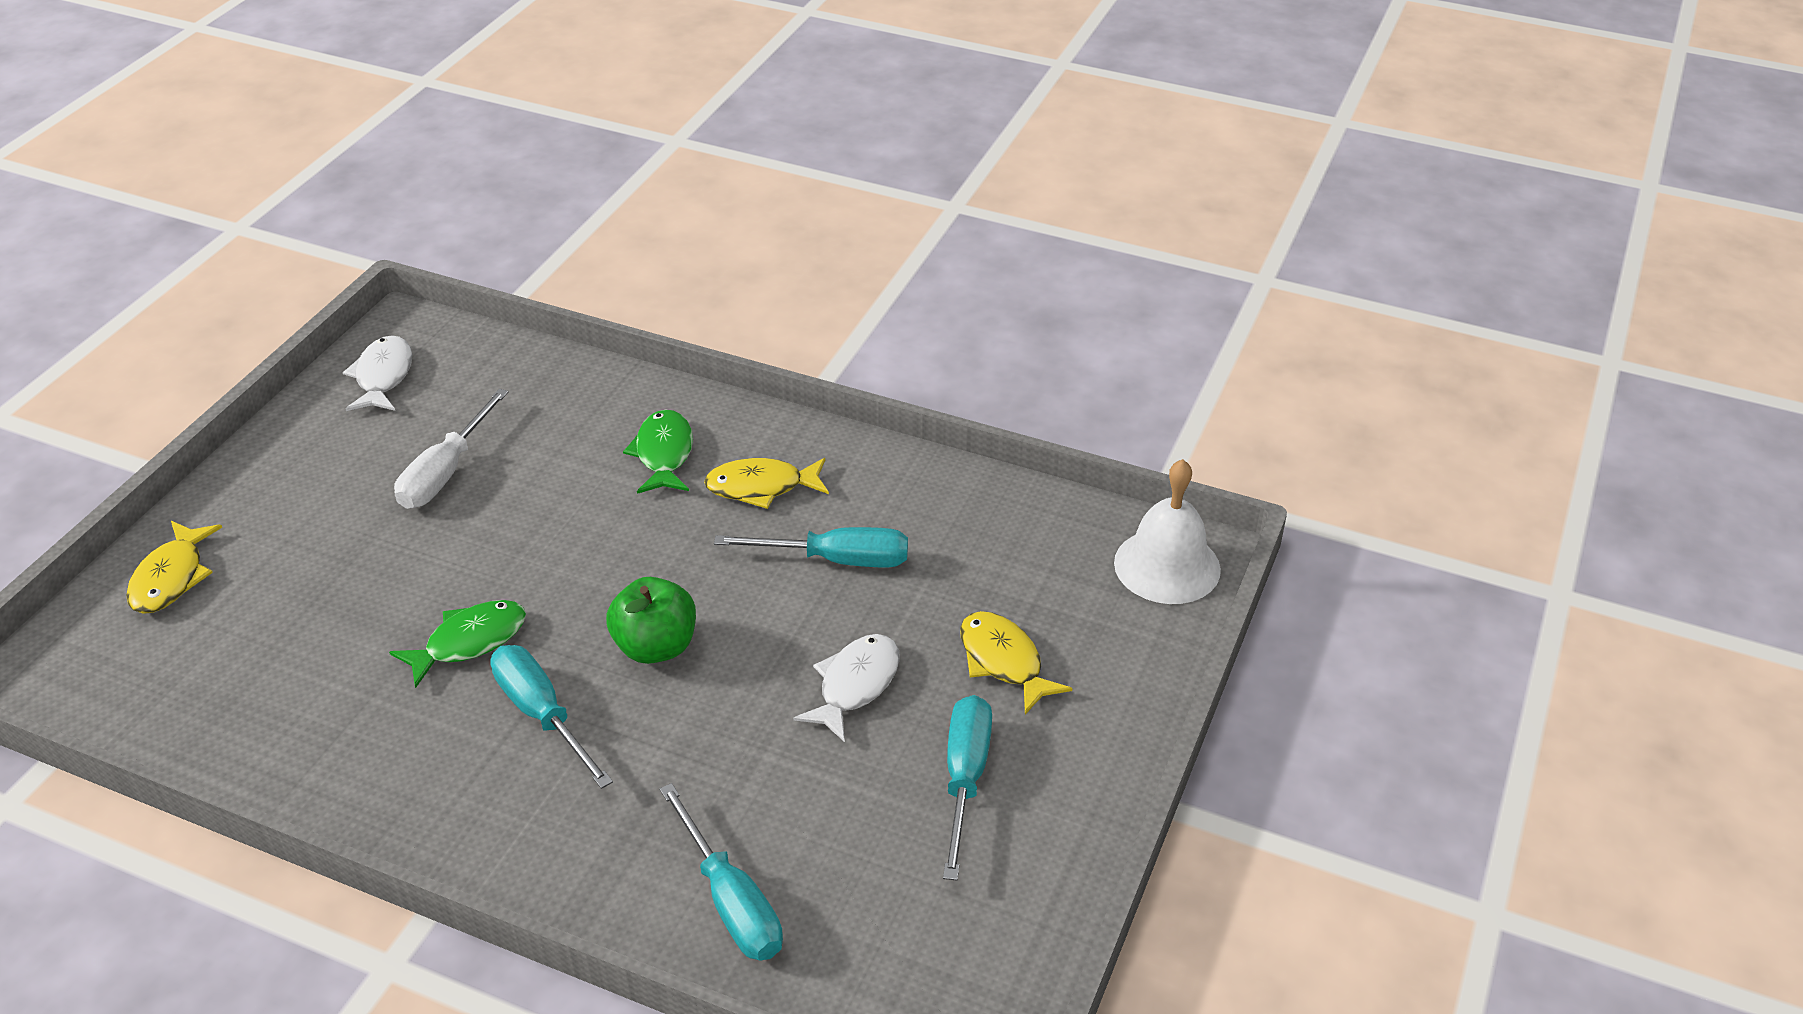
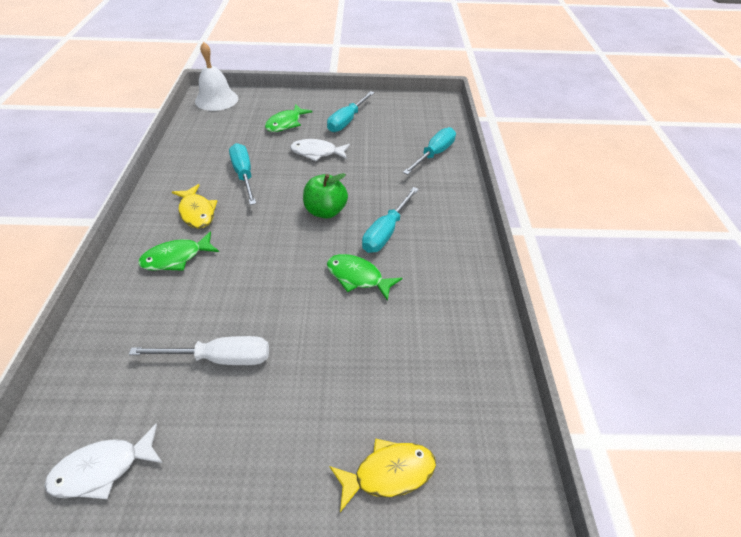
camera: 115 degrees left, 5 degrees up
turquoise screwdriver [943,695,992,881] -> turquoise screwdriver turned 45 degrees counterclockwise [327,91,375,132]
yellow fish [960,611,1073,715] -> green fish [265,104,313,132]

